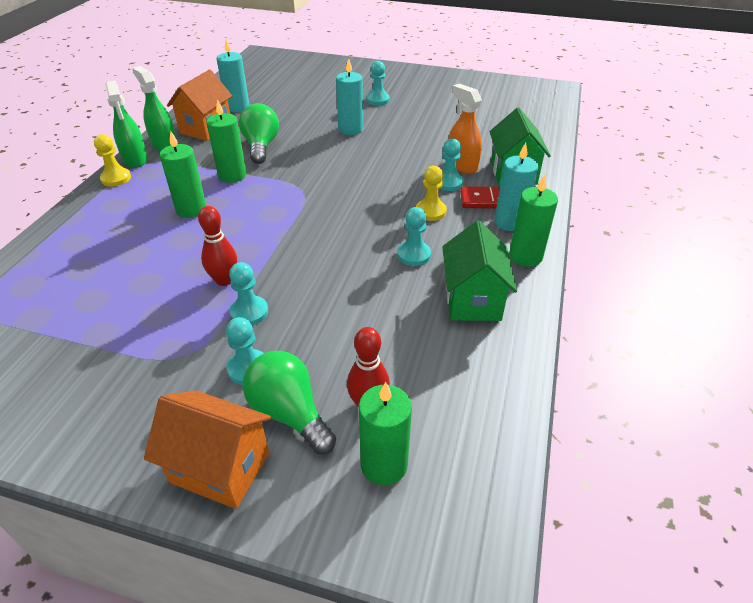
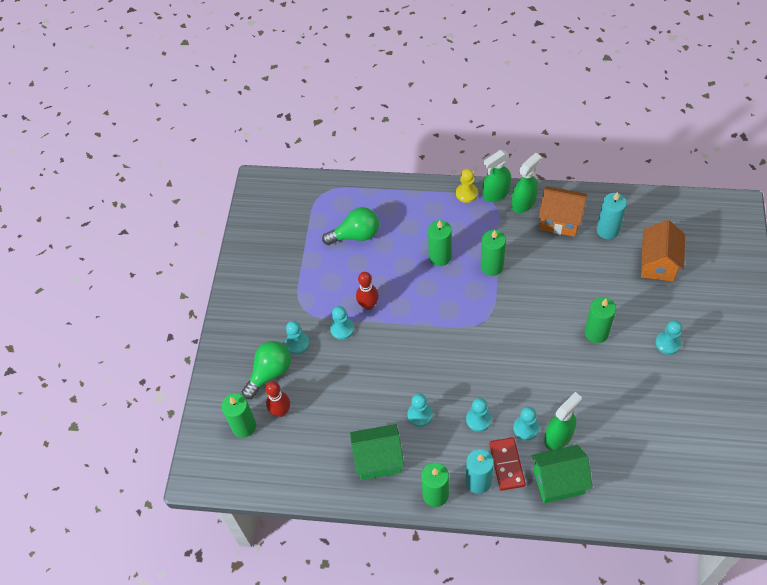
camera: 85 degrees right, 15 degrees up
orange house [144,391,271,509] -> orange house moved to [641,220,685,282]
green light bulb [239,103,279,164] -> green light bulb moved to [322,207,379,245]
turquoise candle [336,58,363,135] -> green candle [585,297,616,343]
yellow pawn [416,166,447,221] -> turquoise pawn [466,398,492,432]
orange spray bottle [449,83,482,174] -> green spray bottle [544,392,582,450]

